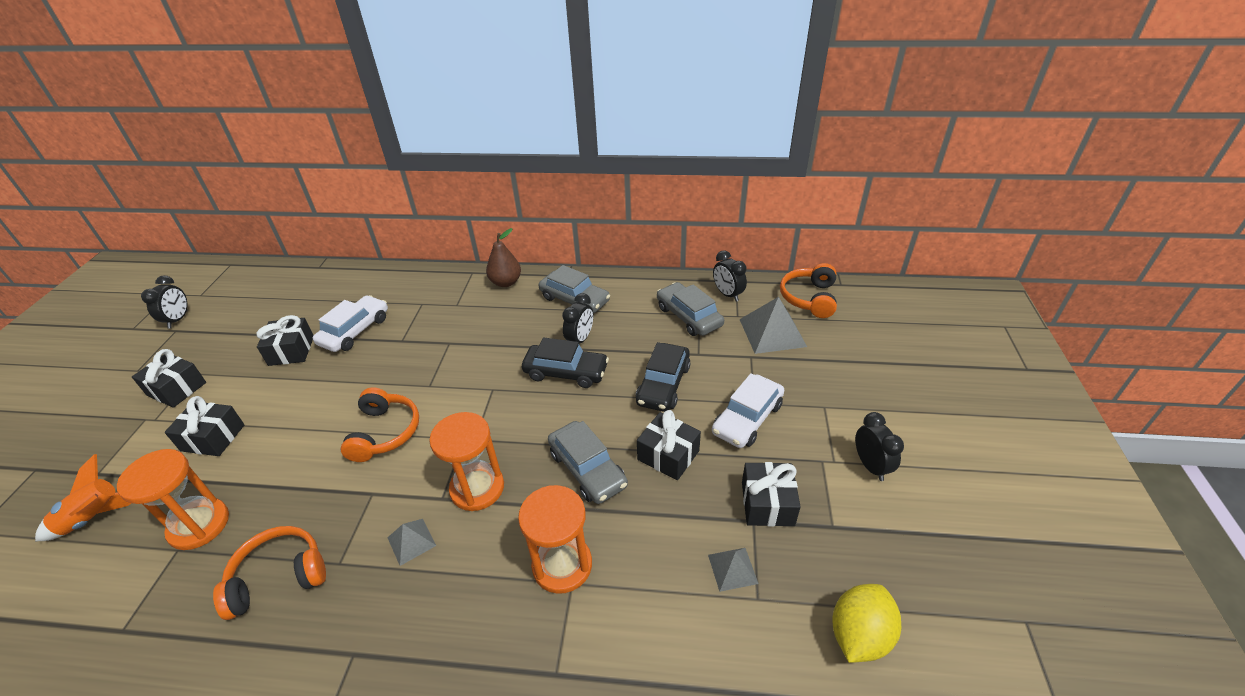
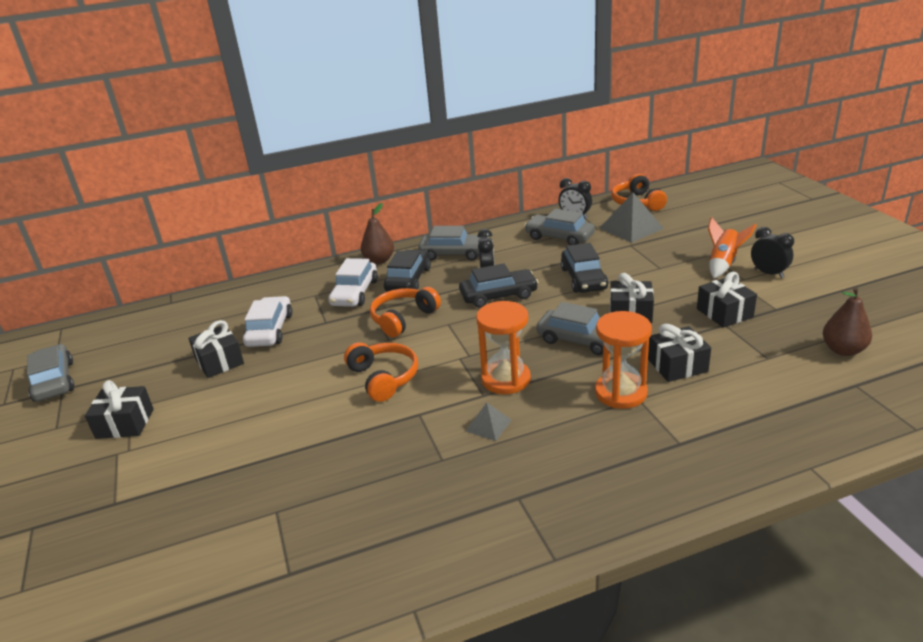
camera: 25 degrees left, 10 degrees down
orange rocket [35,454,132,541] -> orange rocket moved to [708,217,757,278]
orange hourglass [117,449,229,550] -> none
black clock [141,275,188,328] -> grey car [27,344,74,401]
black gift [165,396,244,456] -> black gift moved to [648,324,711,382]
orange headphones [213,526,326,620] -> orange headphones moved to [370,287,441,337]
grey pyramid [708,548,759,592] -> none
white car [712,373,784,448] -> white car moved to [328,258,378,307]
yellow lemon [832,584,901,663] -> brown pear [823,287,872,356]
none -> black car [384,250,431,292]

